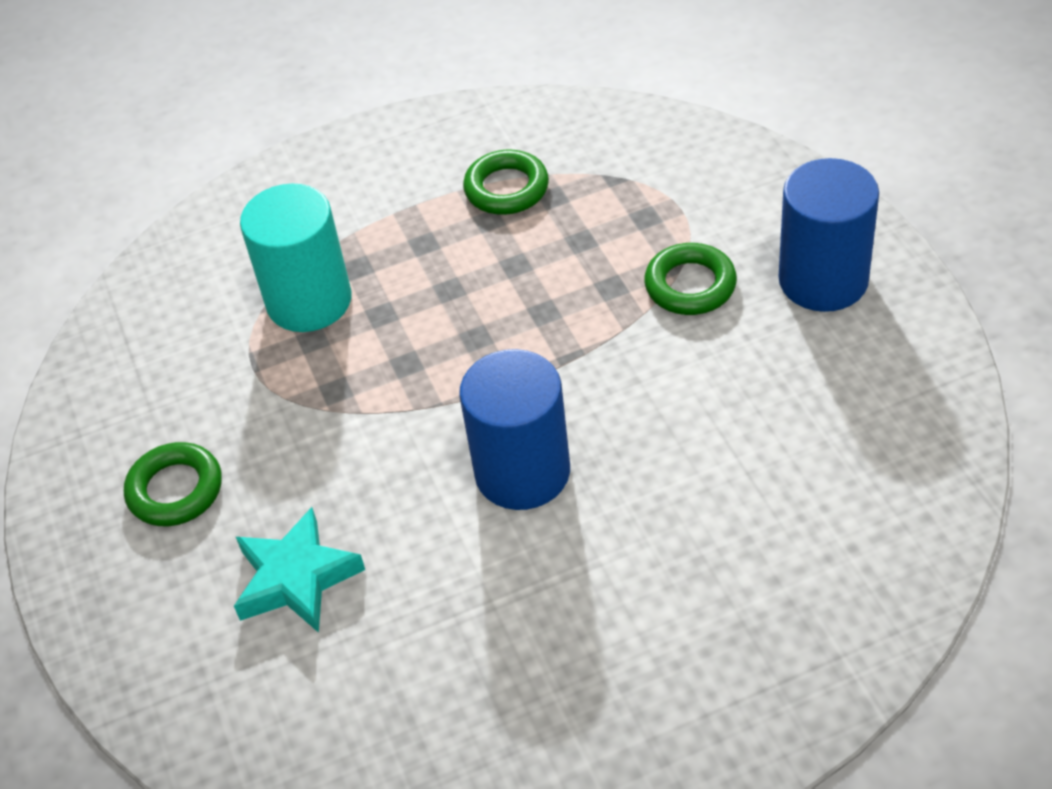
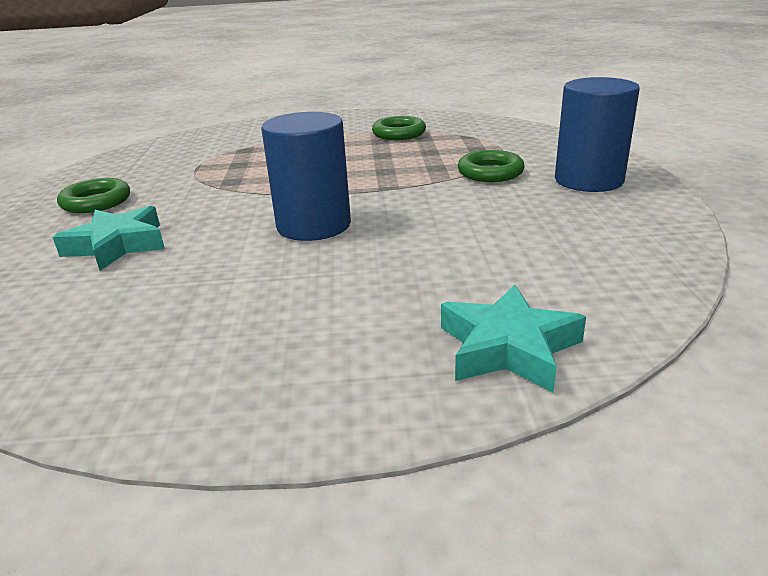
camera: 15 degrees right, 20 degrees down
turquoise cylinder [240,184,352,332] -> none
none -> turquoise star [441,284,586,393]

